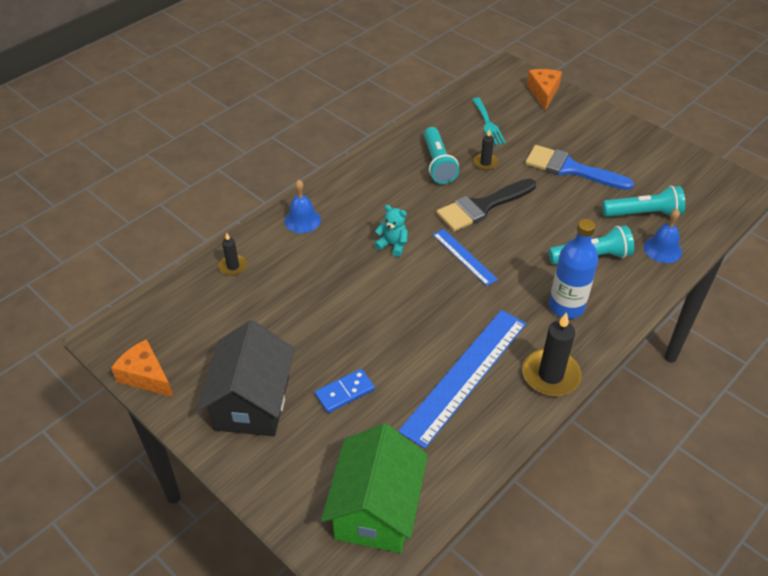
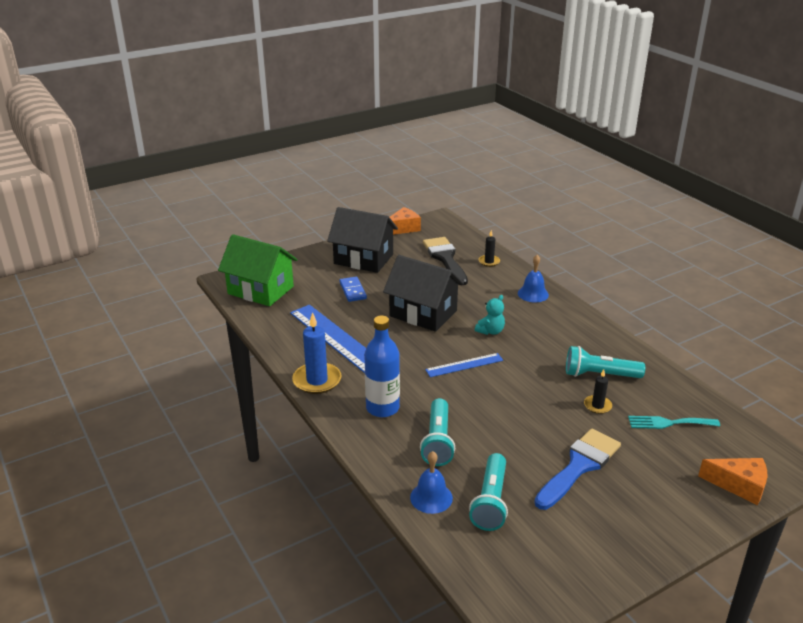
camera: 105 degrees right, 15 degrees down
black brush [436,179,536,232] -> black brush moved to [423,237,468,285]
black candle [522,312,582,396] -> blue candle [292,312,341,394]
none -> black house [383,255,464,332]

